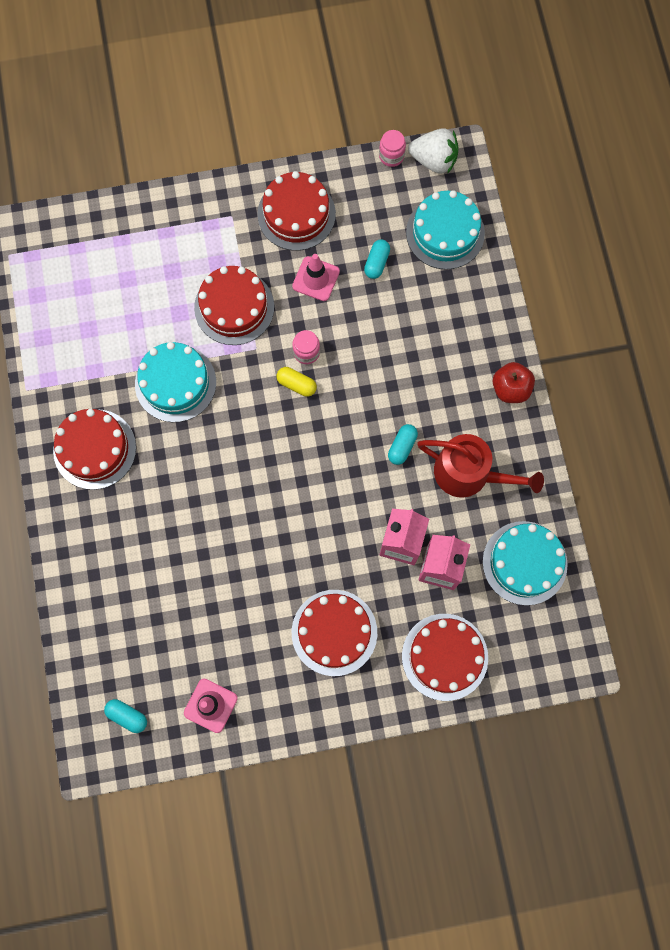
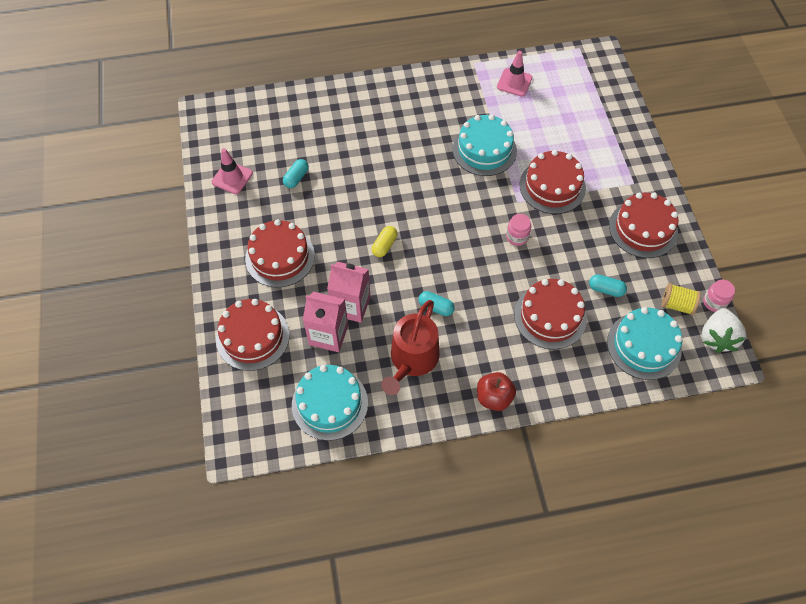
camera: 90 degrees right, 15 degrees down
red cake [53,409,136,490] -> red cake moved to [514,279,587,349]
turquoise capsule [104,699,147,733] -> turquoise capsule moved to [283,159,309,188]
yellow capsule [276,367,317,397] -> yellow capsule moved to [372,226,397,257]
pink traffic cone [292,254,340,301] -> pink traffic cone moved to [497,51,532,96]
none -> yellow spool [662,283,701,315]

